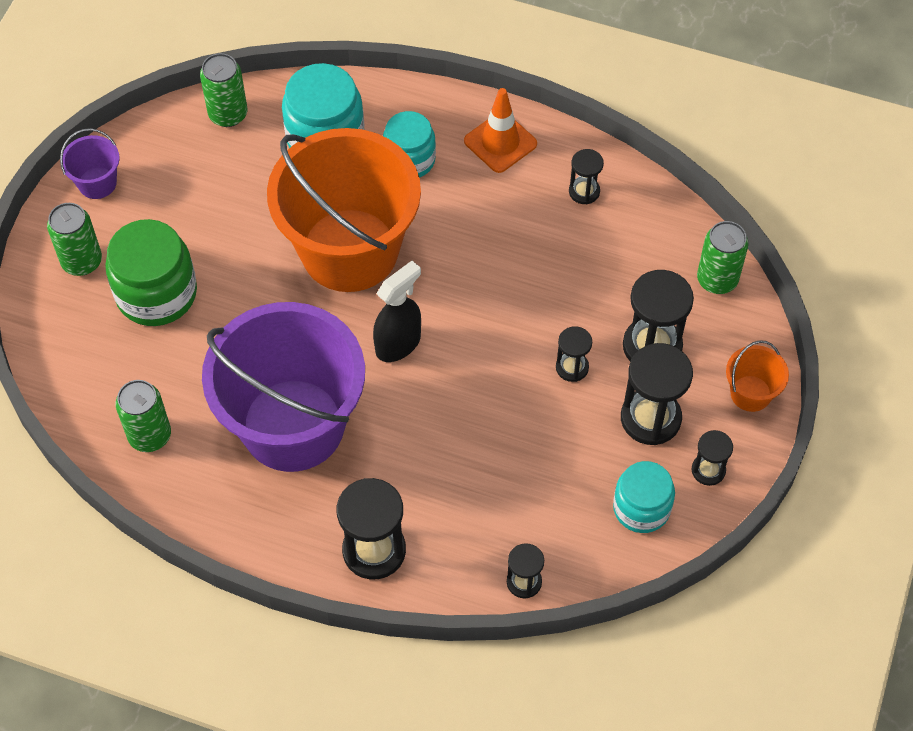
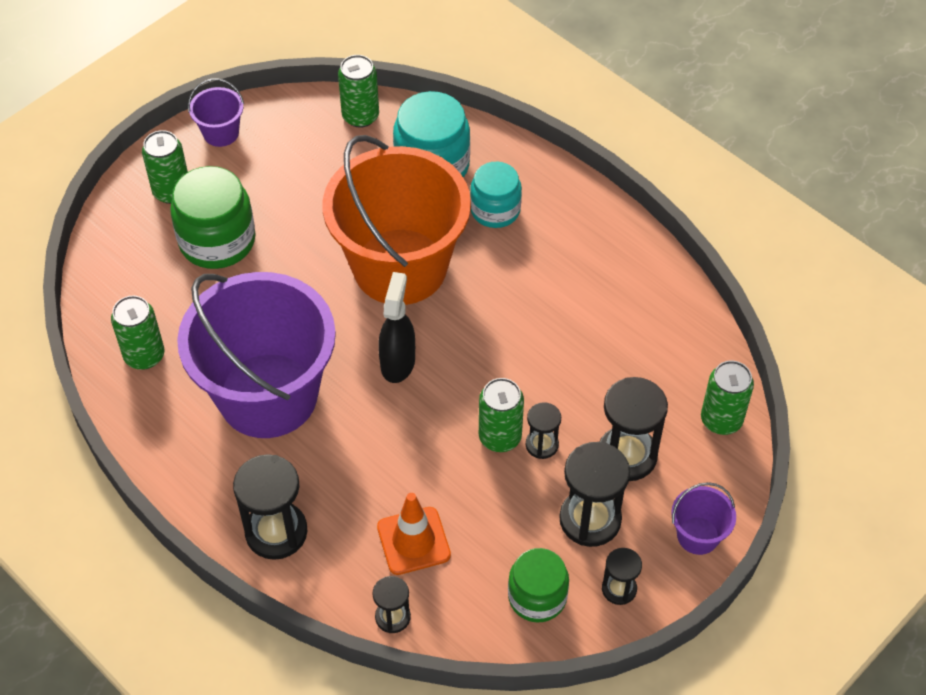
camera: 25 degrees right, 5 degrees down
black spray bottle [373,261,421,362] -> black spray bottle turned 60 degrees counterclockwise [378,272,415,383]
orange traffic cone [464,88,537,173] -> orange traffic cone moved to [377,493,451,575]
black hourglass [569,149,604,204] -> none
turquoise jar [613,461,675,533] -> green jar [508,548,569,622]
orange bucket [726,340,789,412] -> purple bucket [671,482,736,555]
none -> green can [479,378,524,452]

